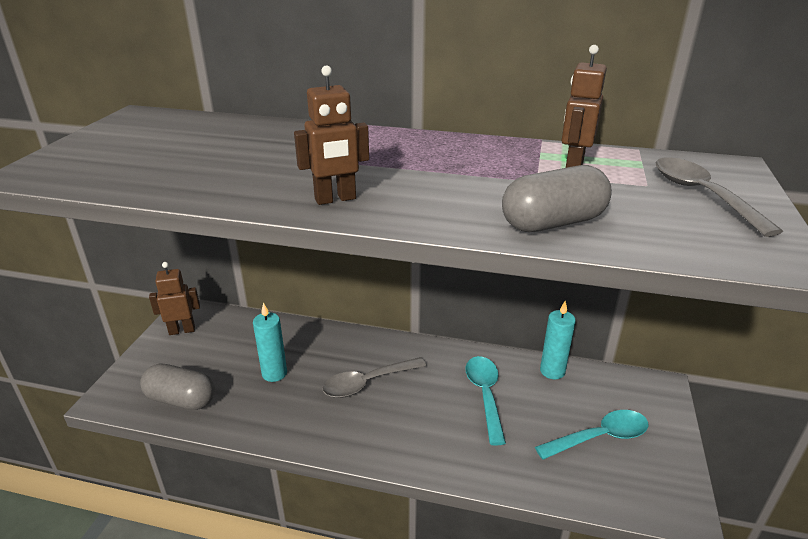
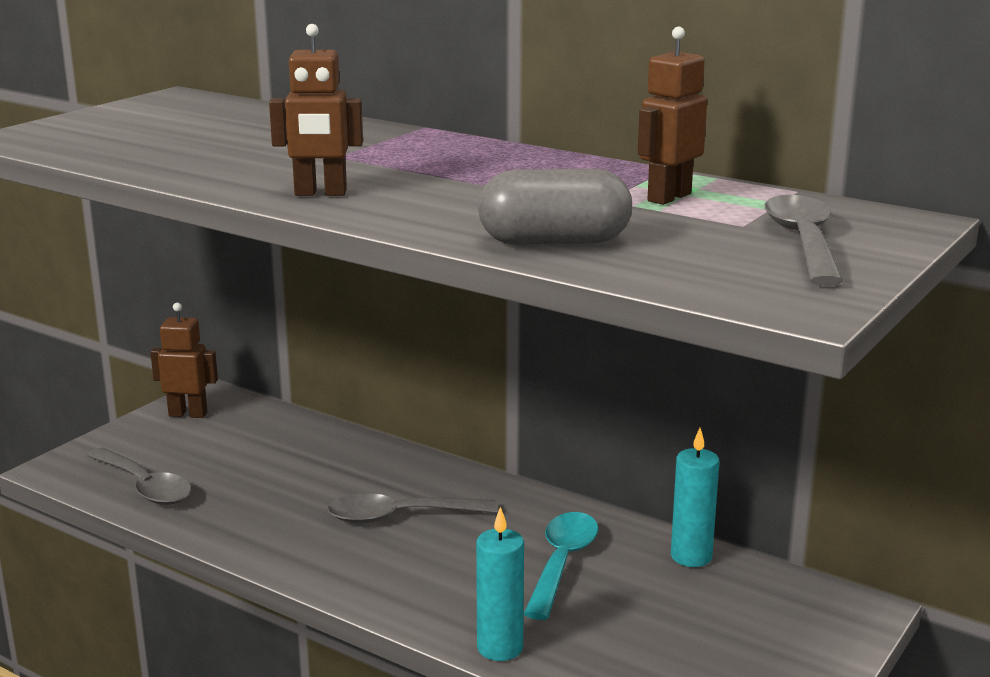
camera: 20 degrees right, 10 degrees down
grey capsule [140,363,215,410] -> grey spoon [87,448,192,505]
turquoise candle [253,303,287,382] -> turquoise candle moved to [476,507,524,661]
turquoise spoon [535,410,649,460] -> none

